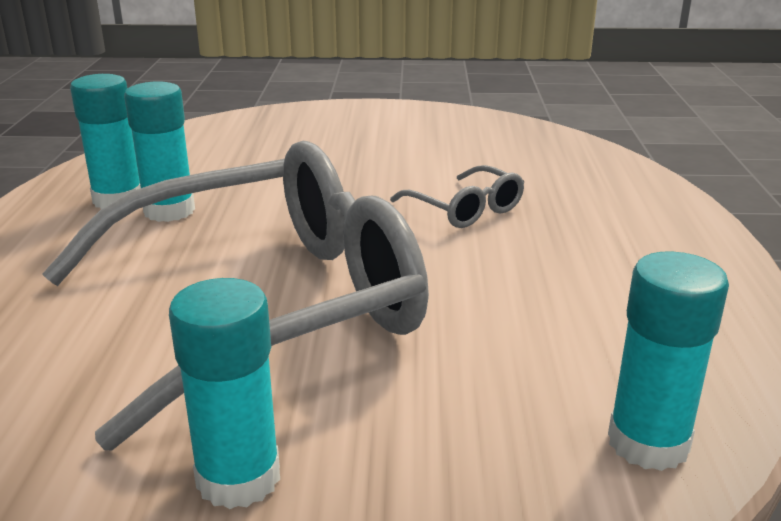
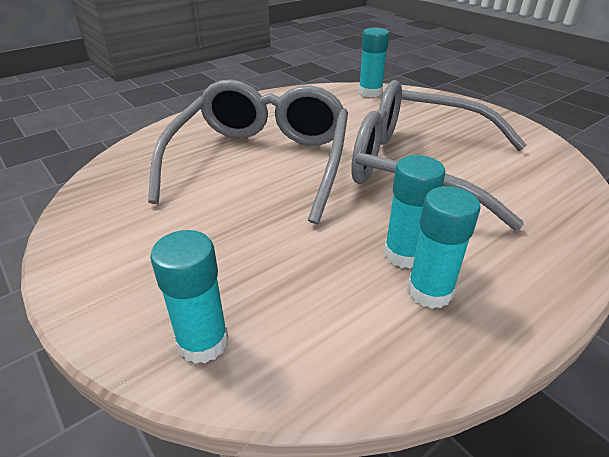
camera: 130 degrees left, 10 degrees up
turquoise glue stick [169,278,280,509] -> turquoise glue stick moved to [150,230,228,364]
grey glasses [390,165,524,228] -> grey glasses [148,80,348,224], size x2.49

